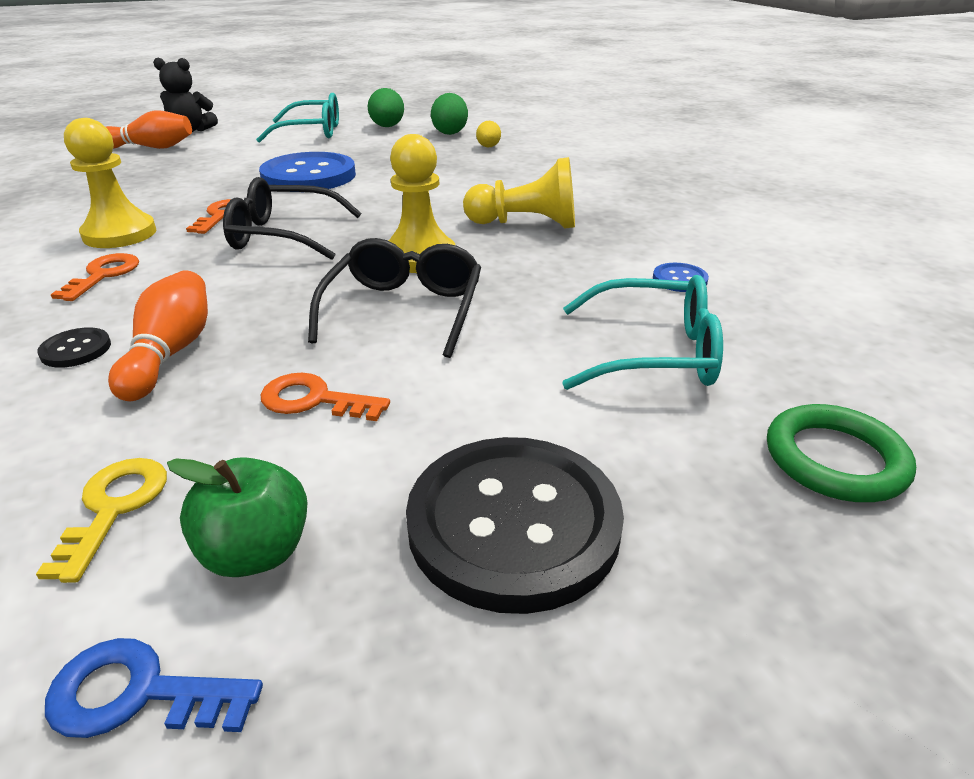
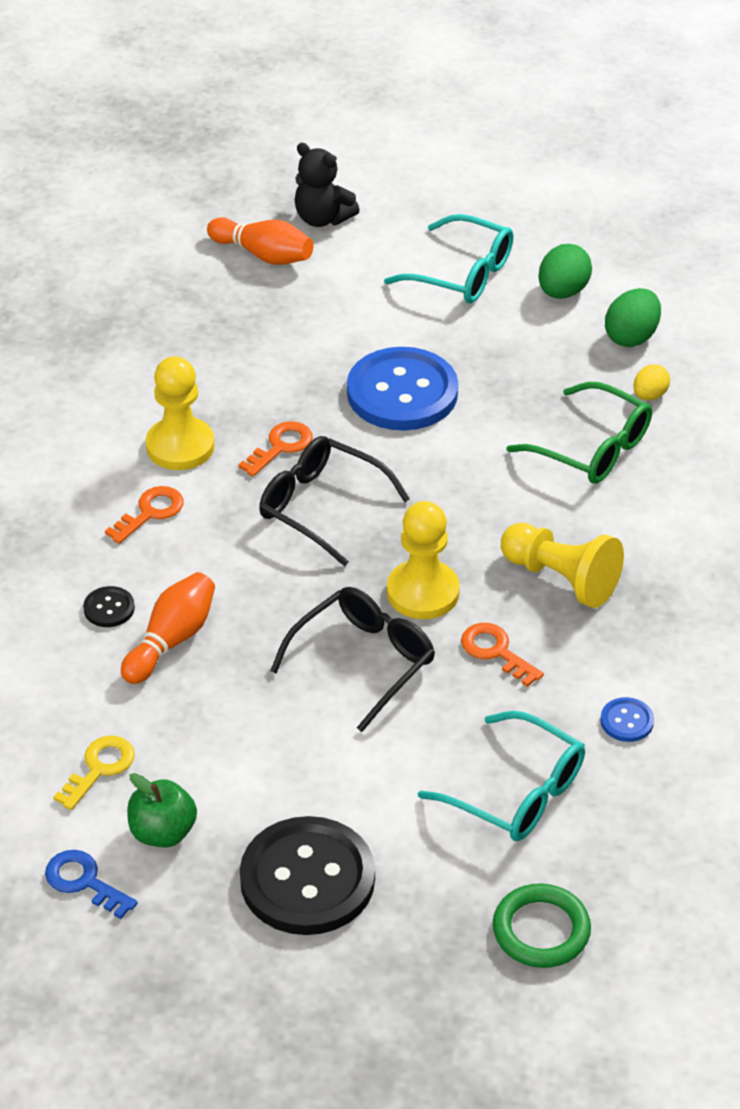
camera: 30 degrees right, 10 degrees up
orange key [261,373,390,421] -> orange key moved to [461,623,544,687]
none -> green glasses [506,382,652,484]

